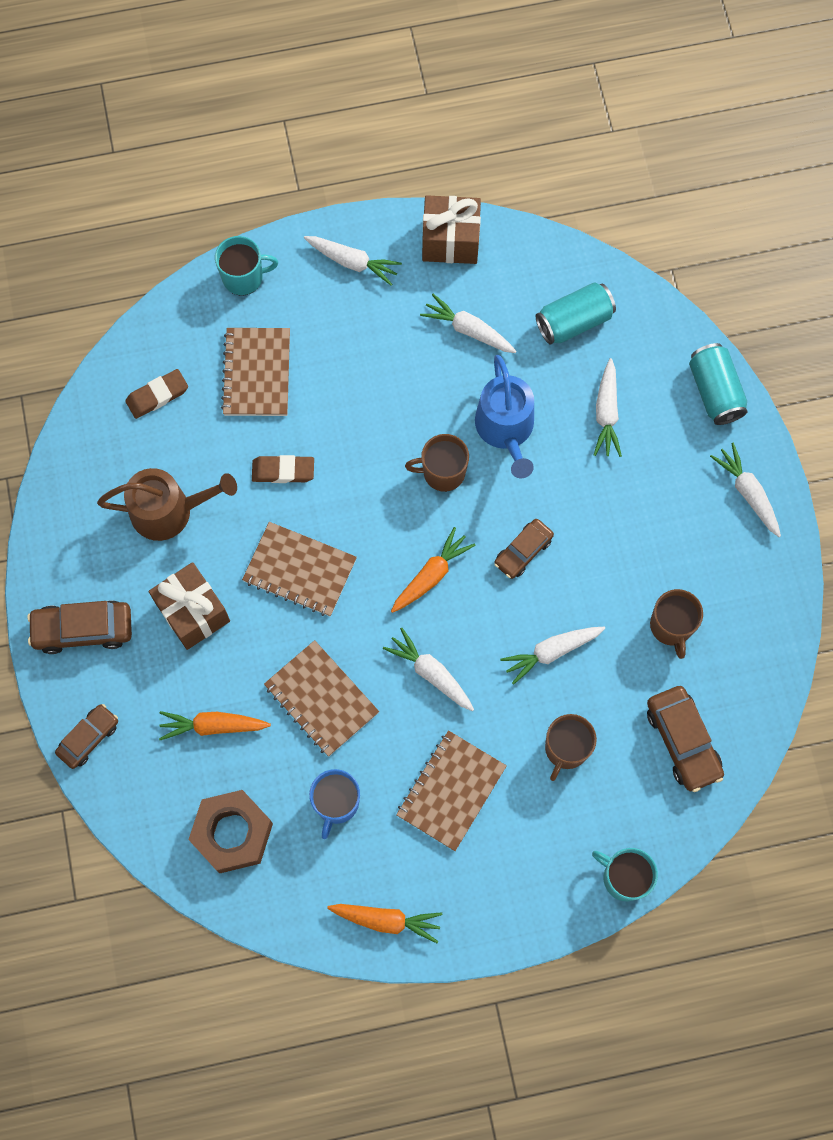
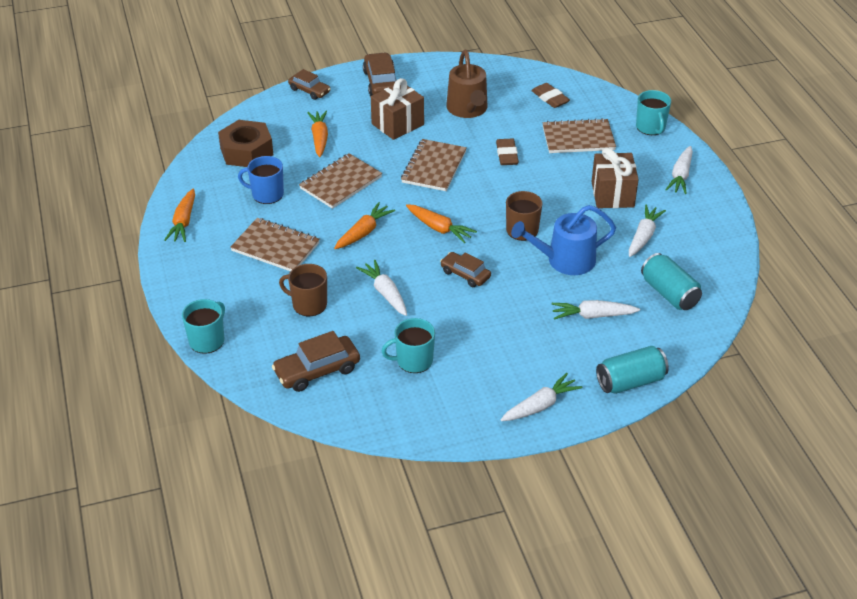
camera: 85 degrees right, 30 degrees down
white carrot [383,627,474,711] -> orange carrot [334,202,395,249]
brown gift [422,195,481,264] -> brown gift moved to [592,148,639,208]
brown mug [650,589,703,659] -> turquoise mug [382,318,435,373]

